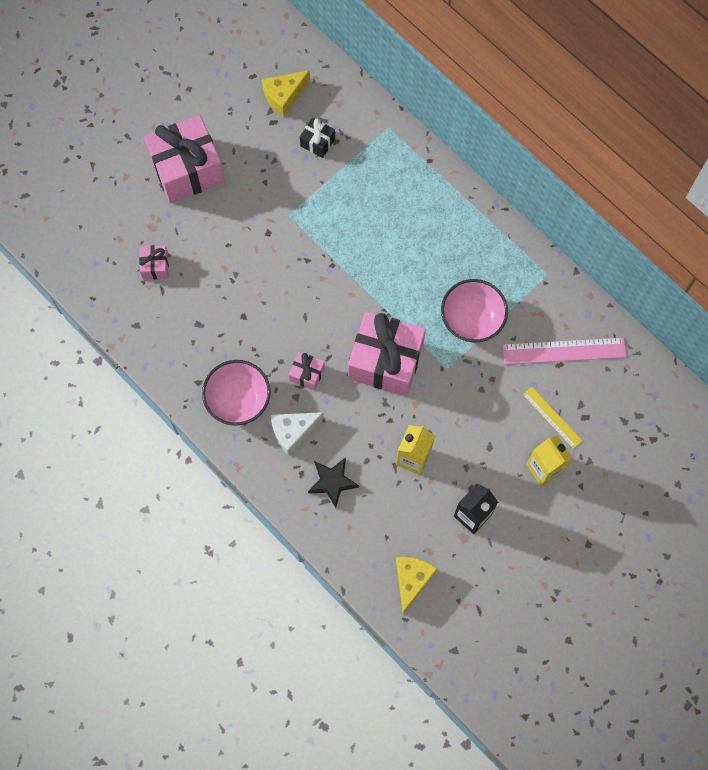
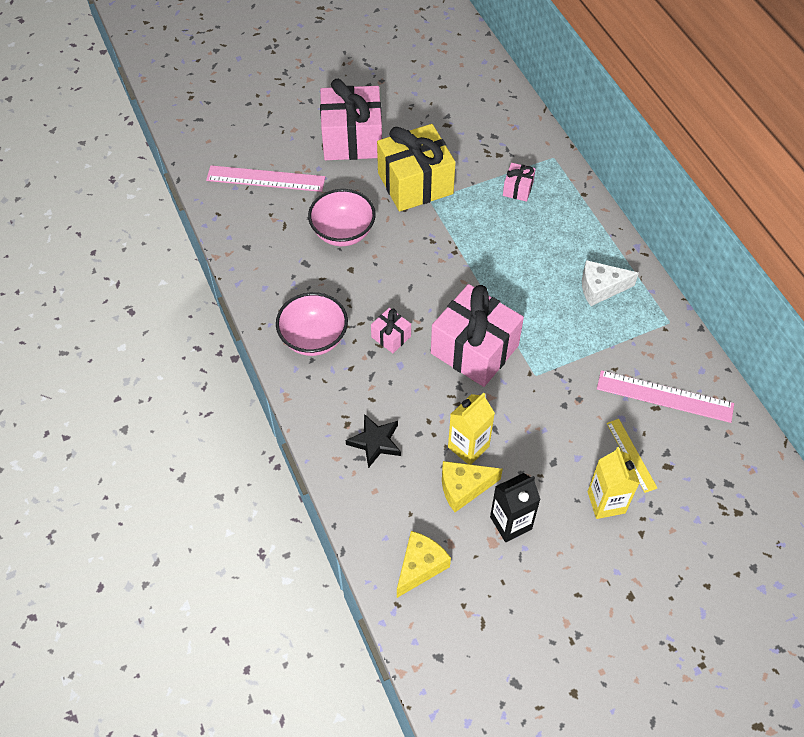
camera: 20 degrees right, 15 degrees down
pink gift [139,245,169,280] -> pink gift moved to [503,163,536,202]
yellow cheese [262,70,310,117] -> yellow cheese moved to [442,461,503,512]
white cheese [271,412,324,456] -> white cheese moved to [582,260,639,306]
black gift [300,117,335,158] -> none
pink bowl [441,279,508,342] -> pink bowl moved to [308,189,376,246]
none -> pink ruler [206,165,325,192]
none -> yellow gift [377,124,456,212]

